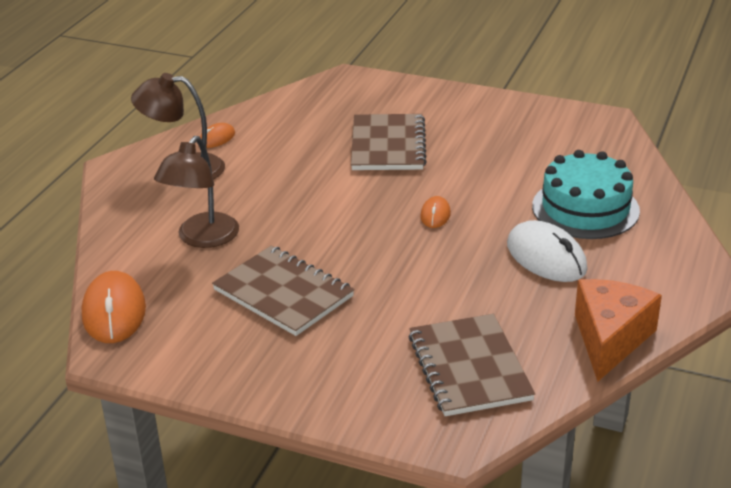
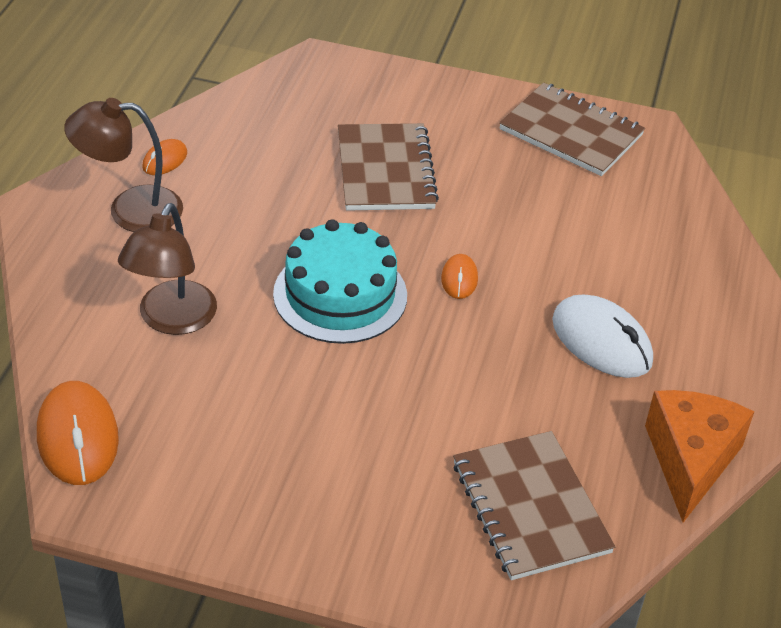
camera: 10 degrees left, 10 degrees up
brown notebook [212,246,354,336] -> brown notebook moved to [499,82,645,176]
turquoise cake [532,150,640,239] -> turquoise cake moved to [273,219,407,344]

